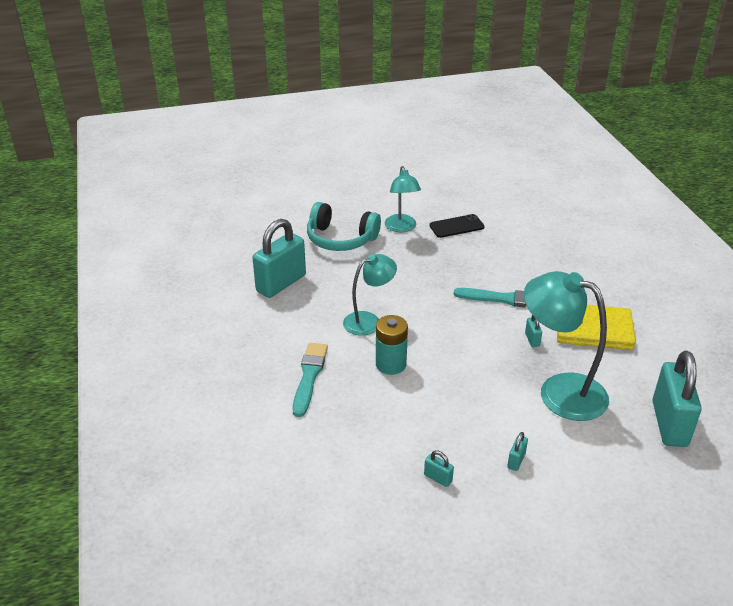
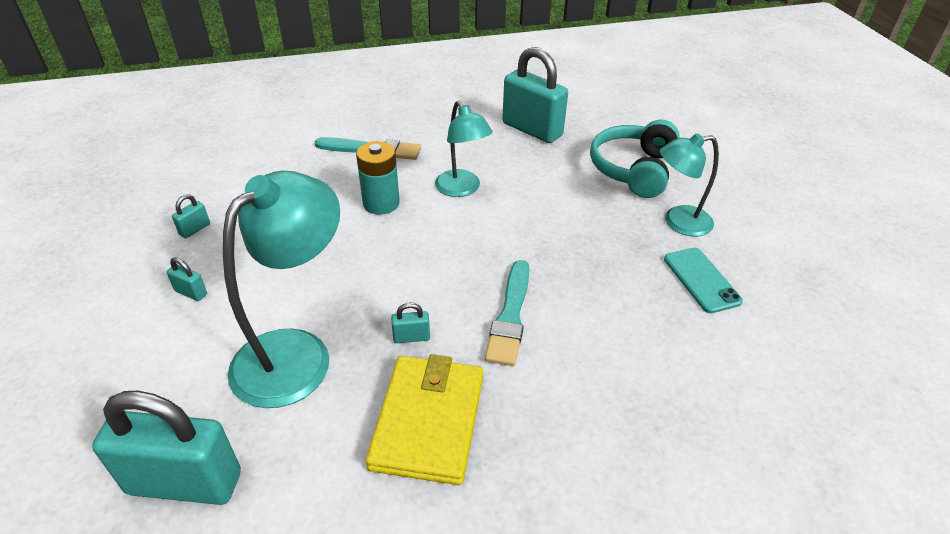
camera: 90 degrees right, 5 degrees up
black phone [430,214,484,238] -> turquoise phone [664,248,743,313]

